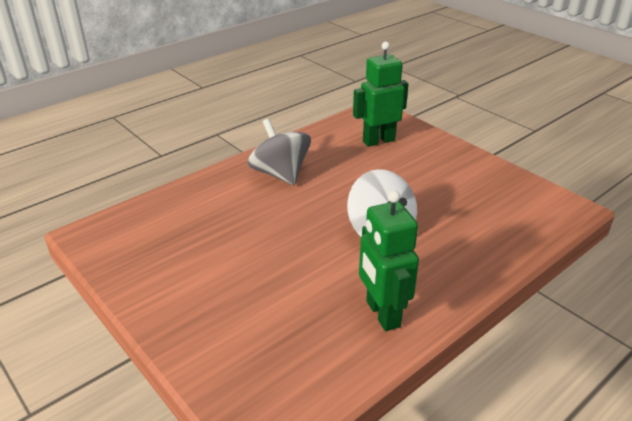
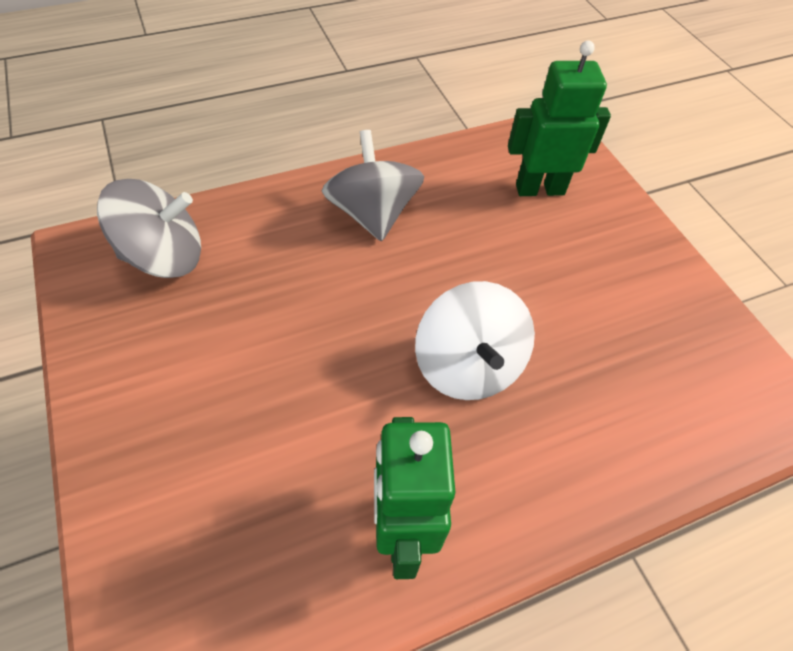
camera: 15 degrees right, 20 degrees up
none -> grey spinning top [97,179,201,278]

